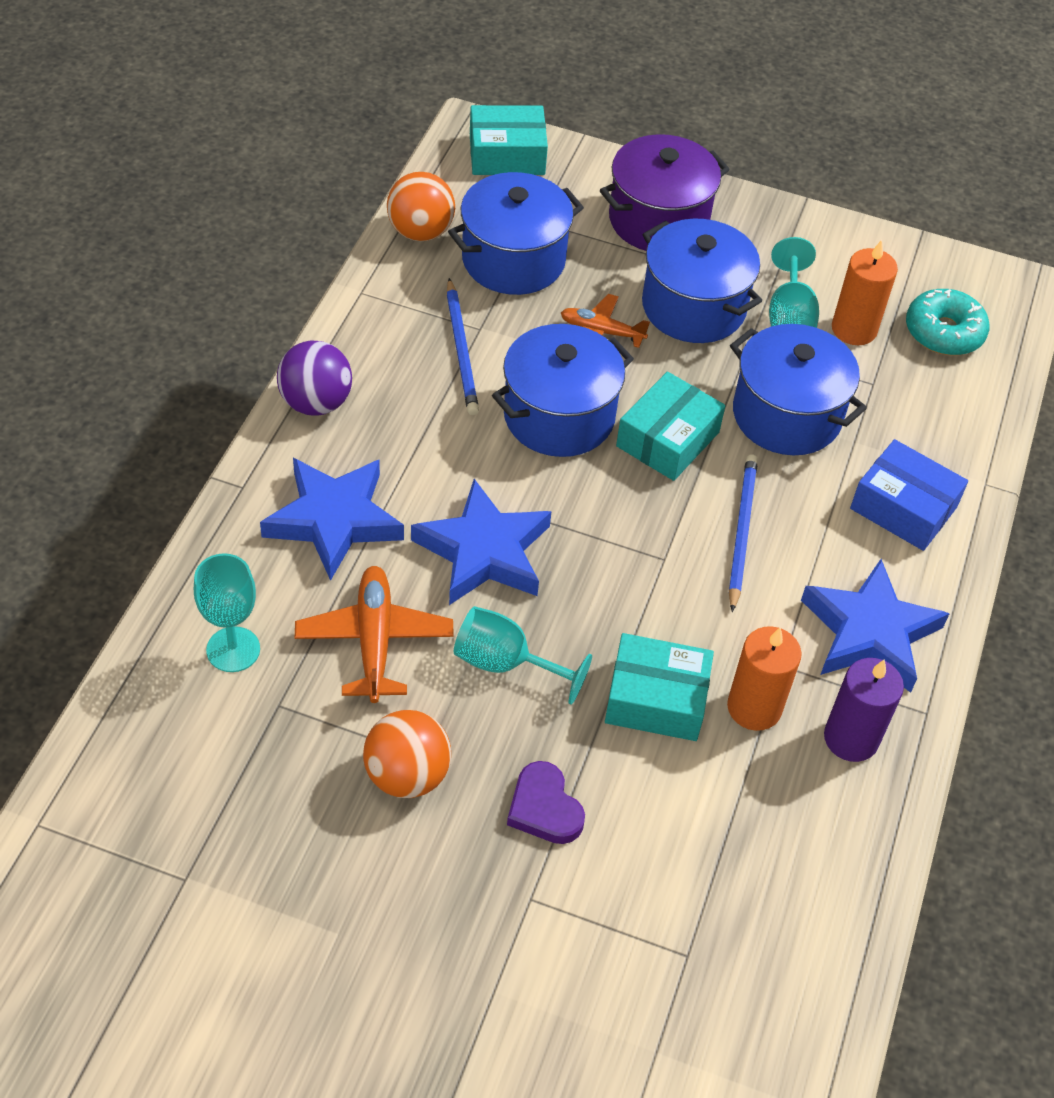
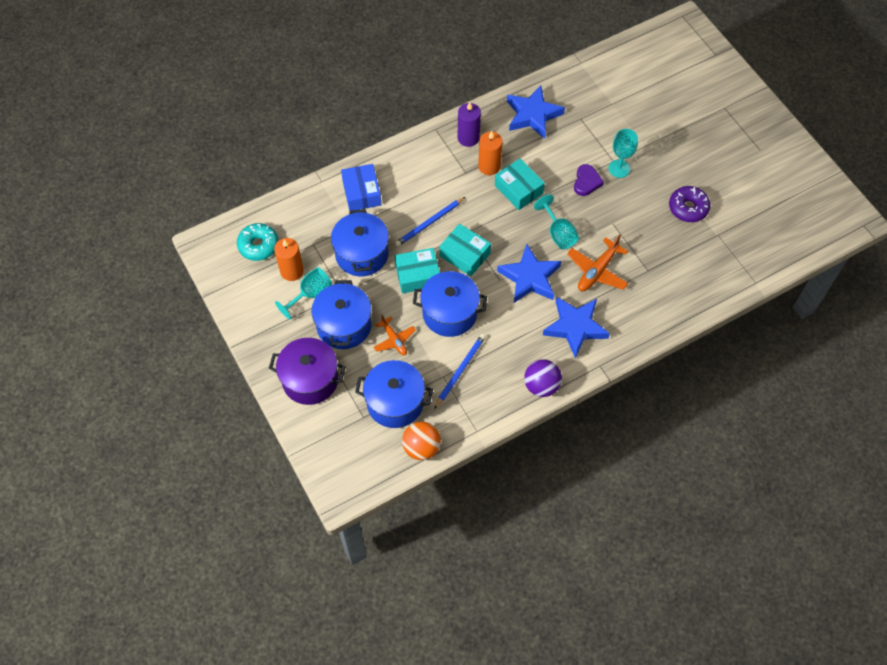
camera: 135 degrees left, 10 degrees up
turquoise goblet [194,553,260,672] -> turquoise goblet moved to [608,129,638,178]
orange ball [363,710,451,798] -> none
turquoise box [470,105,548,175] -> turquoise box moved to [440,224,491,276]
blue star [801,559,950,693] -> blue star moved to [507,85,565,139]
none -> purple donut [669,186,710,222]

